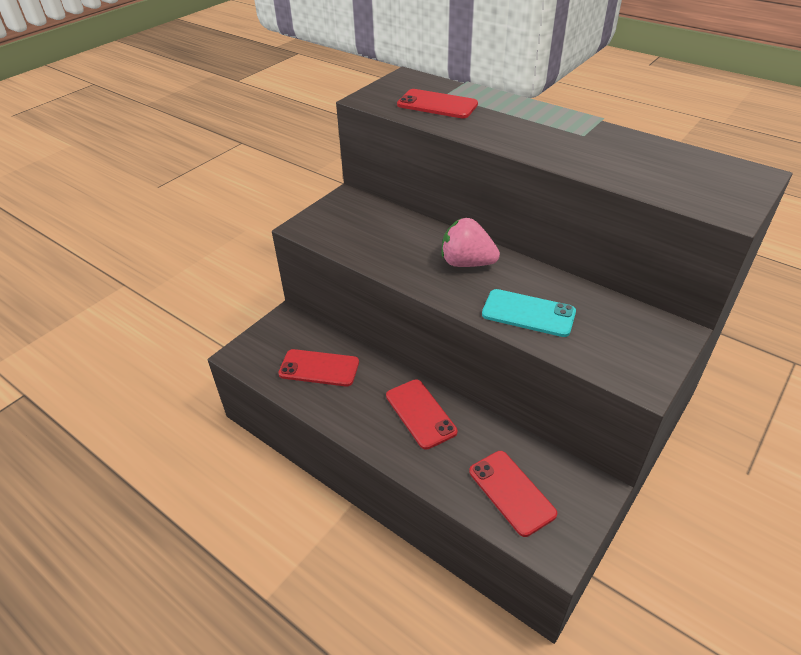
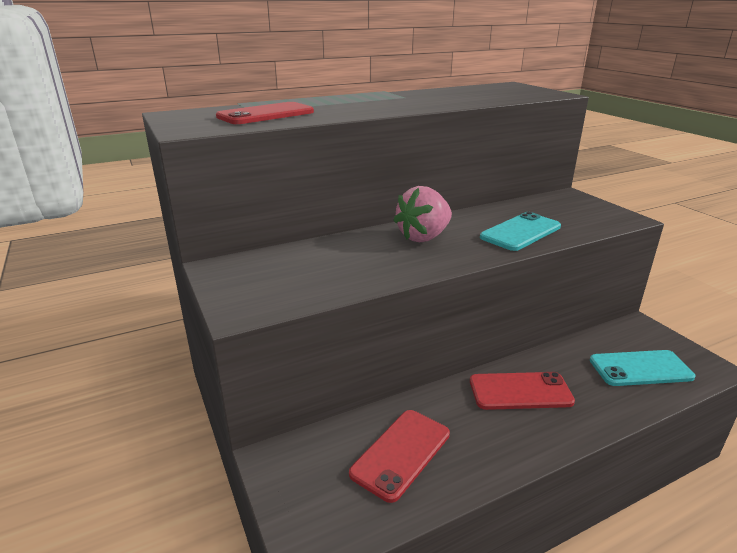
camera: 65 degrees left, 15 degrees down
red phone [469,451,557,537] -> turquoise phone [590,350,695,386]

